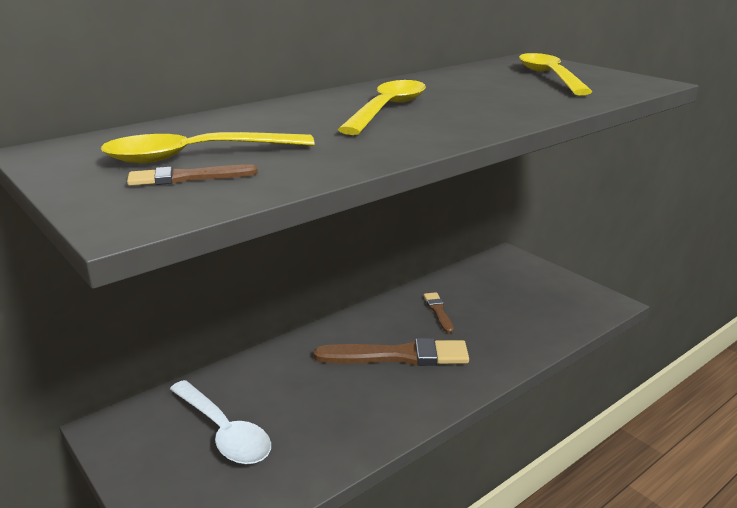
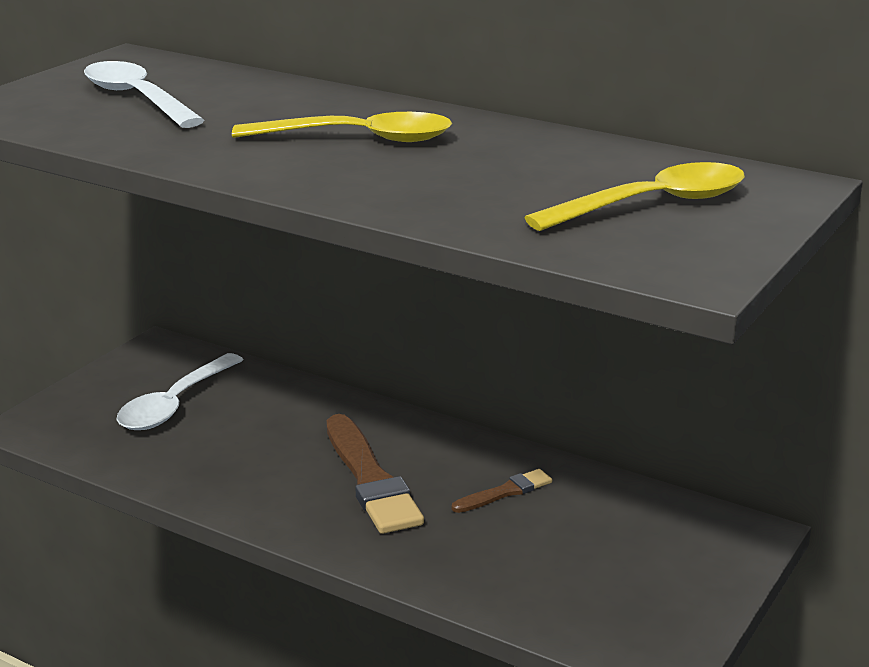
camera: 70 degrees right, 0 degrees up
yellow spoon [100,132,315,163] -> white spoon [84,61,204,128]
brown brush [127,164,258,186] -> none

